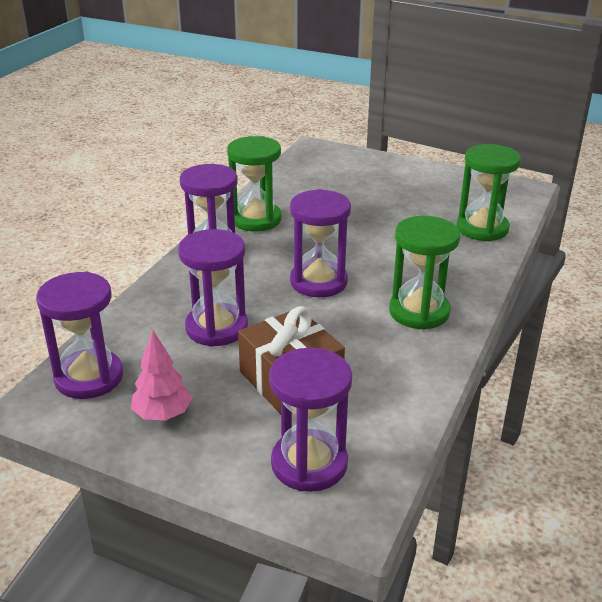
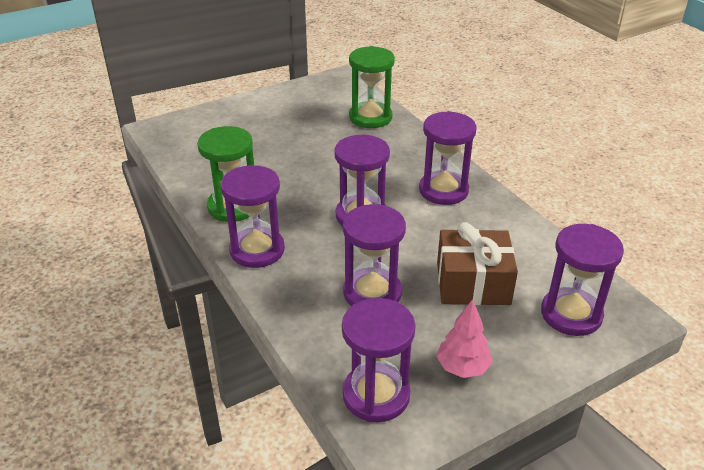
camera: 55 degrees left, 5 degrees up
green hourglass [389,216,460,330] -> purple hourglass [419,111,477,205]

